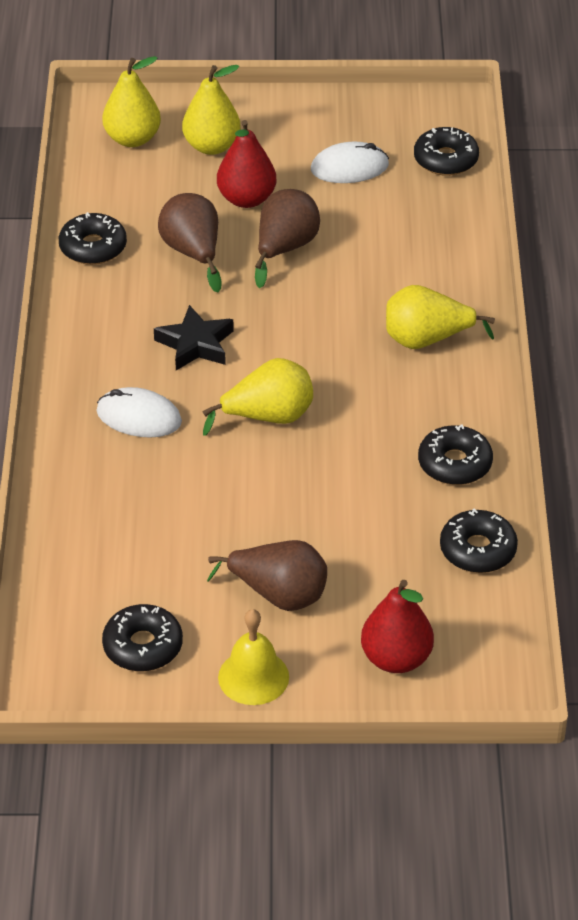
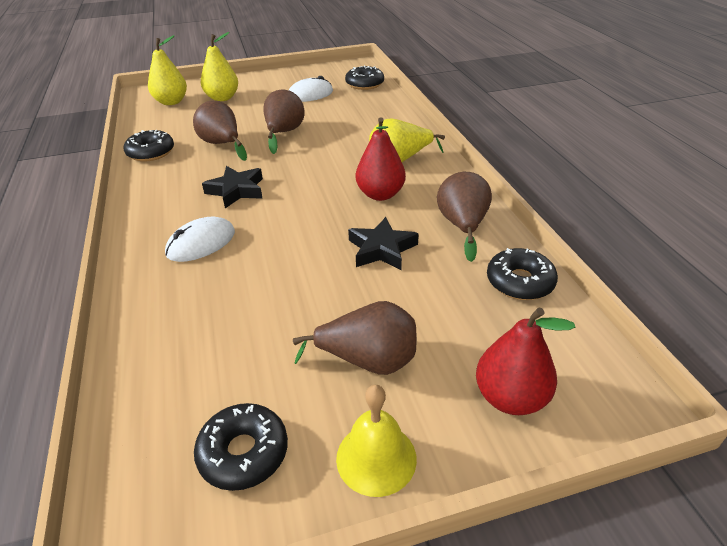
camera: 15 degrees left, 5 degrees down
white mouse [97,387,182,438] -> white mouse turned 45 degrees counterclockwise [165,216,235,262]
yellow pear [202,358,313,436] -> none
red pear [217,120,276,208] -> red pear moved to [356,117,406,201]
black donut [418,425,493,485] -> brown pear [437,172,492,262]
none -> black star [348,217,419,270]

